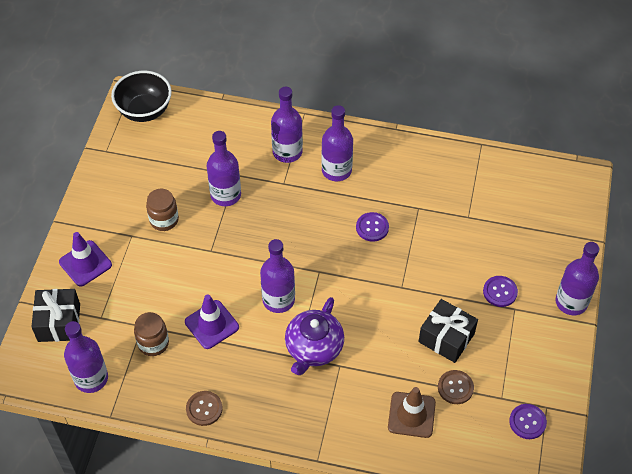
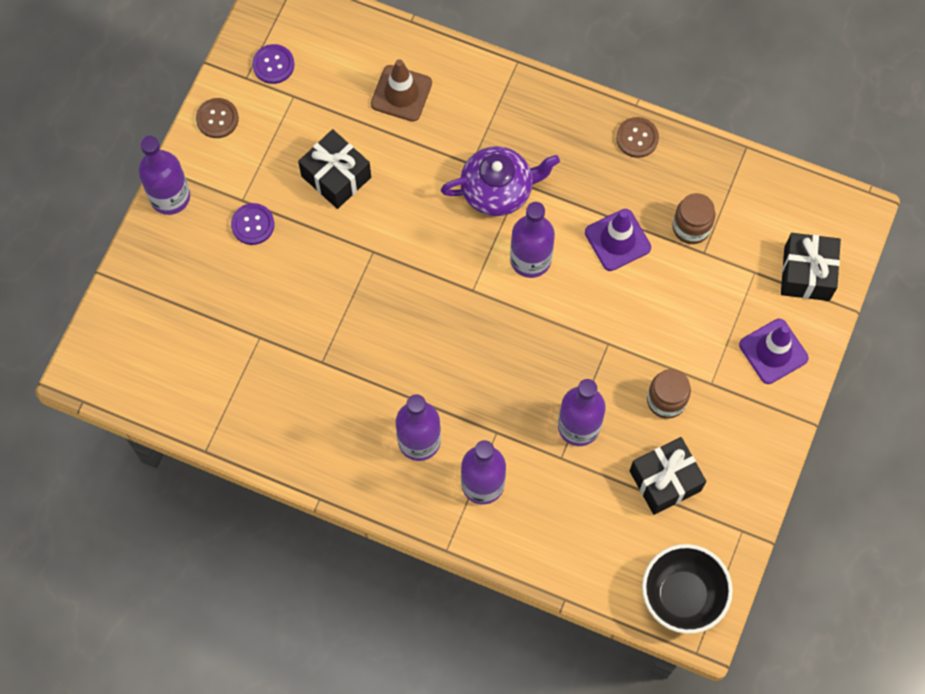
camera: 170 degrees left, 15 degrees up
purple bottle [64,321,108,393] -> none
purple teapot [285,297,344,375] -> purple teapot turned 45 degrees clockwise [441,146,560,216]
purple button [356,212,389,242] -> none
brown button [438,370,474,404] -> brown button moved to [196,98,239,138]
none -> black gift [630,437,706,515]

